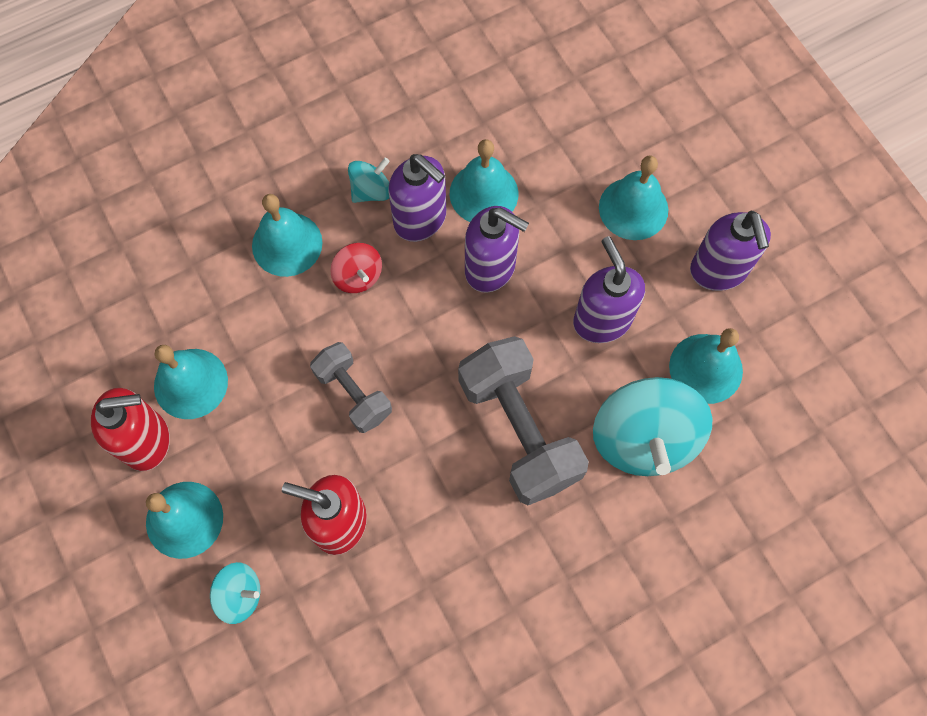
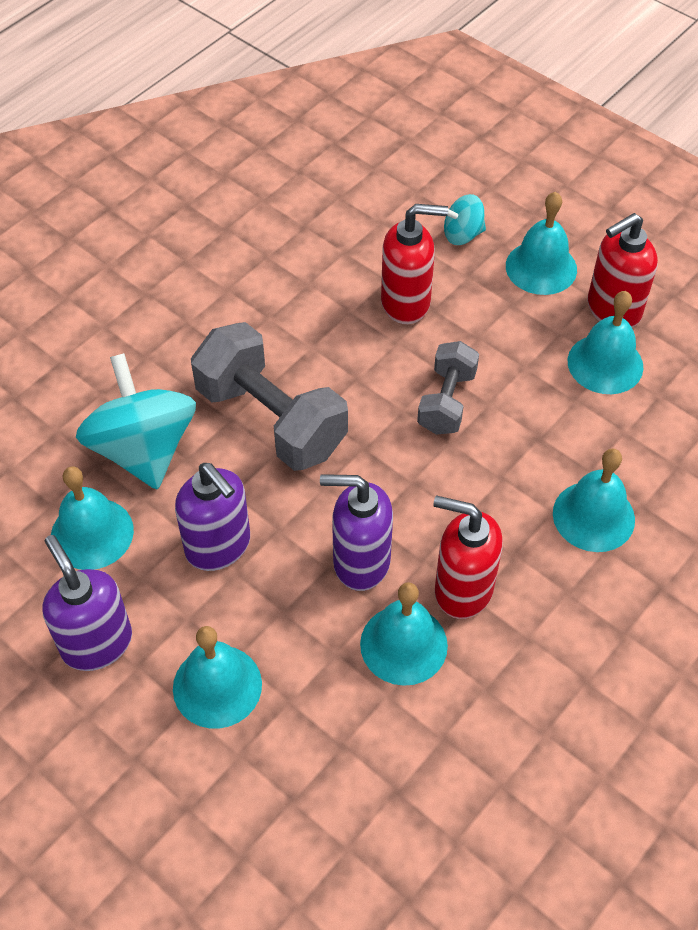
camera: 160 degrees right, 15 degrees down
grey dumbbell [310,342,392,433] -> grey dumbbell turned 75 degrees clockwise [417,341,479,435]
red spinning top [330,243,382,293] -> none
turquoise spinning top [348,158,390,203] -> none
purple soap dispenser [388,154,446,242] -> red soap dispenser [433,496,503,619]

